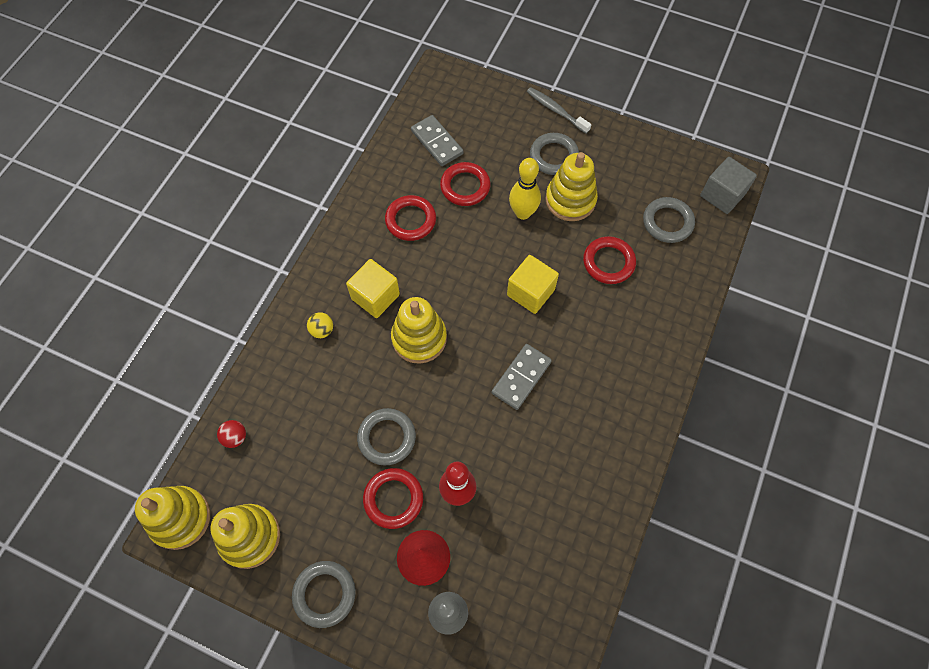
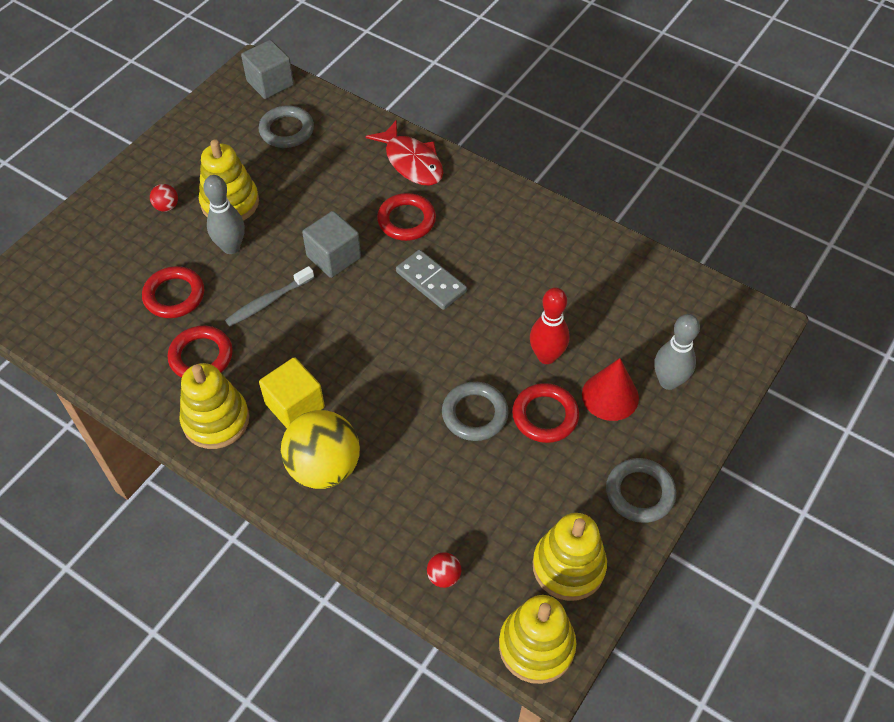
camera: 80 degrees left, 10 degrees down
yellow ball [307,312,333,338] -> yellow ball [281,410,360,489], size x2.37
yellow stacking toy [391,297,447,364] -> yellow stacking toy moved to [180,363,249,449]
grey domino [411,115,463,166] -> none
yellow cube [507,255,559,314] -> grey cube [302,211,361,278]
yellow bowling pin [509,158,541,220] -> grey bowling pin [203,175,245,254]
grey toothbrush [527,87,591,134] -> grey toothbrush moved to [225,266,314,327]
grey ring [530,133,579,175] -> red ball [150,184,178,212]
red ring [583,236,636,284] -> red ring moved to [377,193,436,241]
none -> red fish [366,120,443,186]

